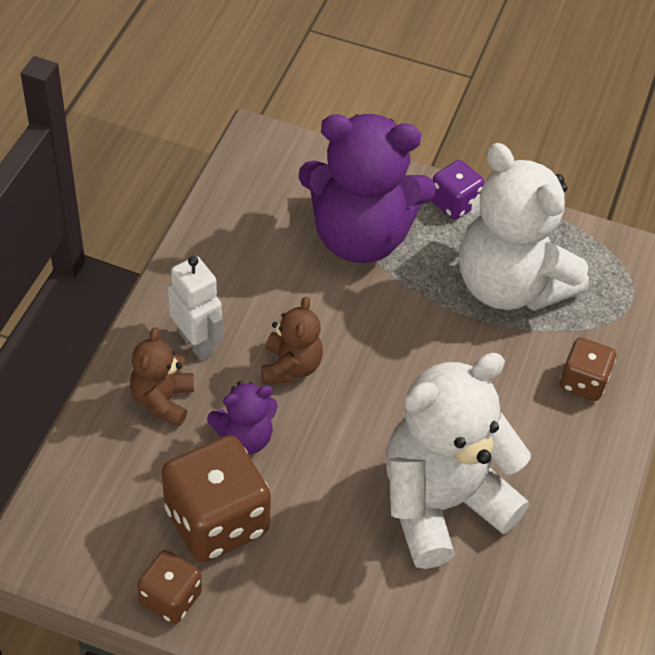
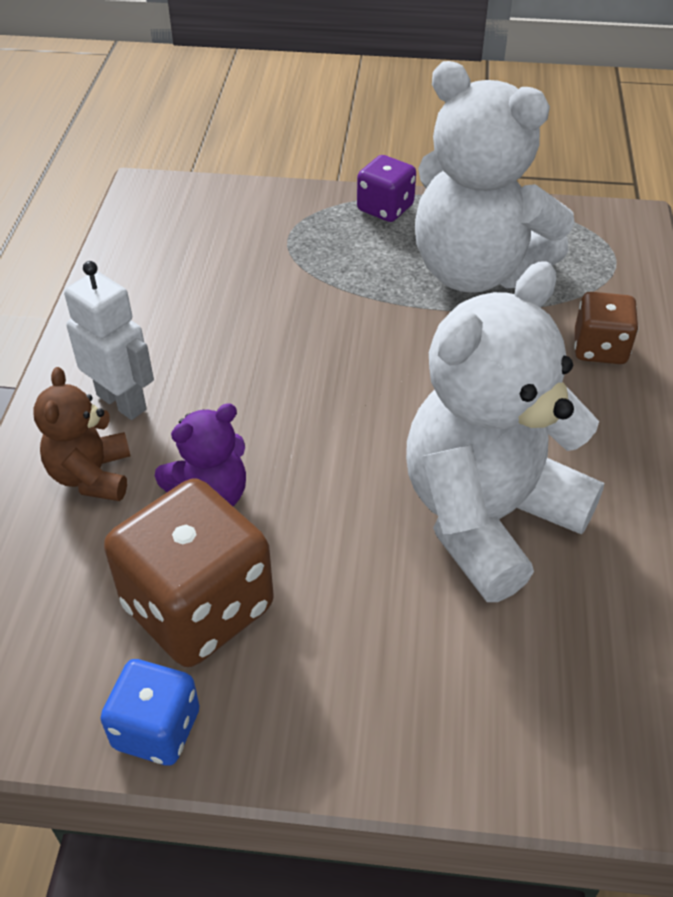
camera: 10 degrees left, 5 degrees down
brown dice [137,550,202,624] -> blue dice [101,659,200,766]
brown teddy bear [261,296,323,384] -> none
purple teddy bear [298,114,436,263] -> none

